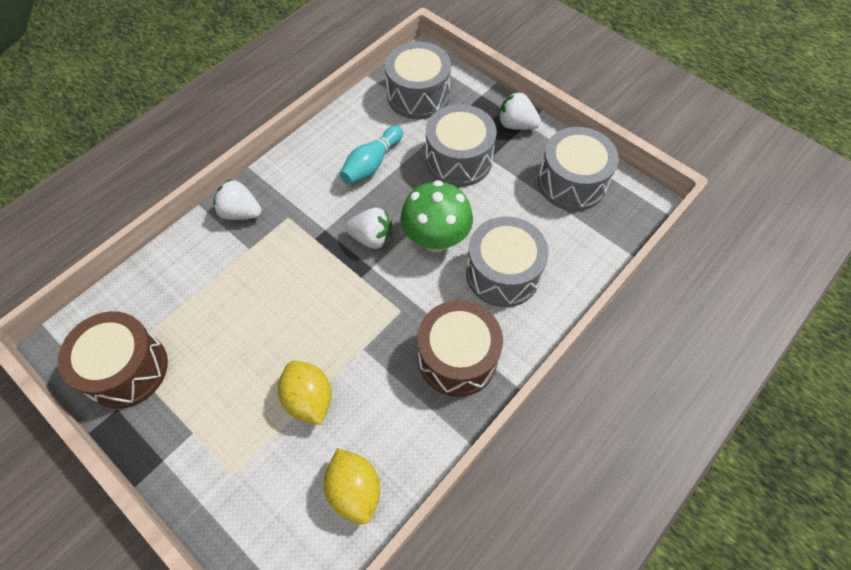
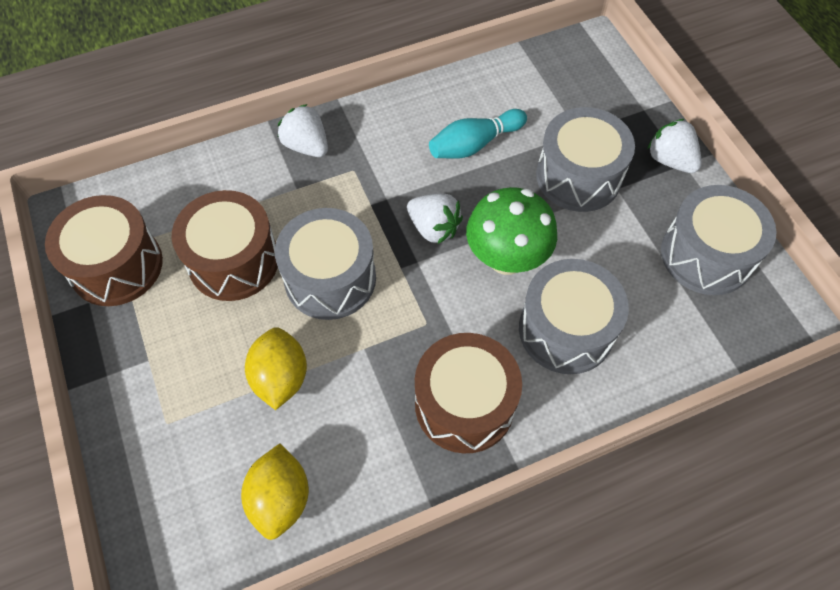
camera: 25 degrees right, 0 degrees up
grey drum [385,42,451,119] -> grey drum moved to [275,208,376,320]
none -> brown drum [172,190,278,301]

